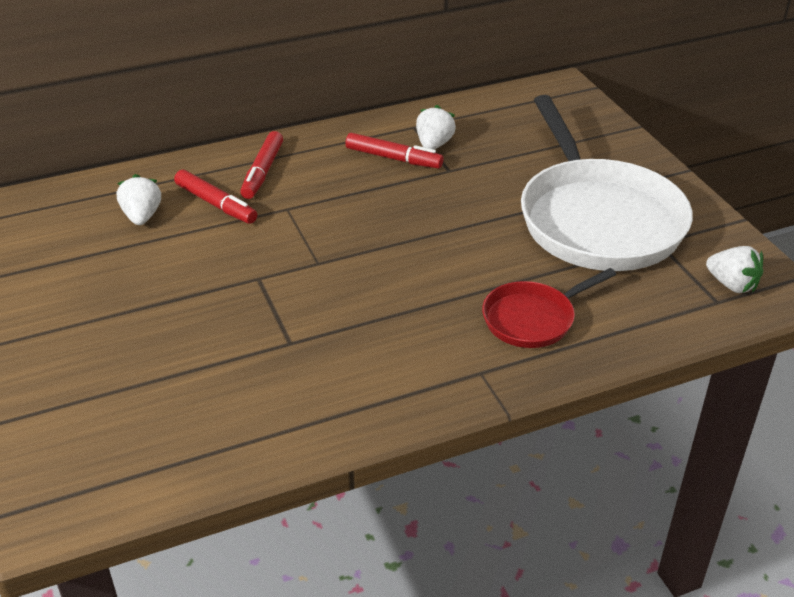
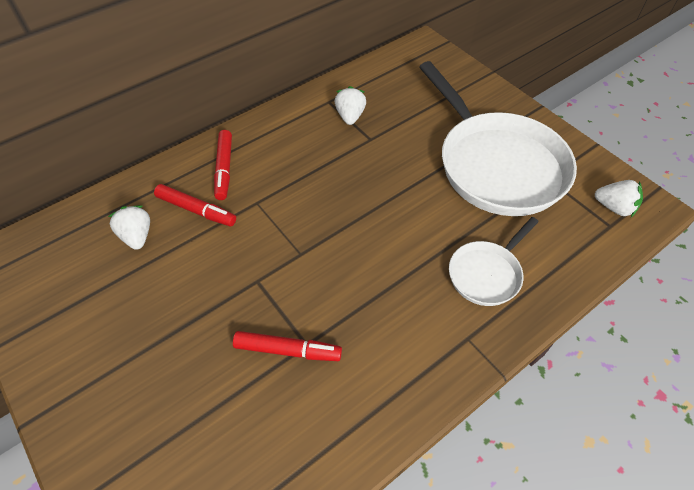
camera: 15 degrees left, 15 degrees up
red marker [345,133,444,169] -> red marker moved to [233,331,342,361]
red pan [482,268,616,348] -> white pan [449,217,539,306]

